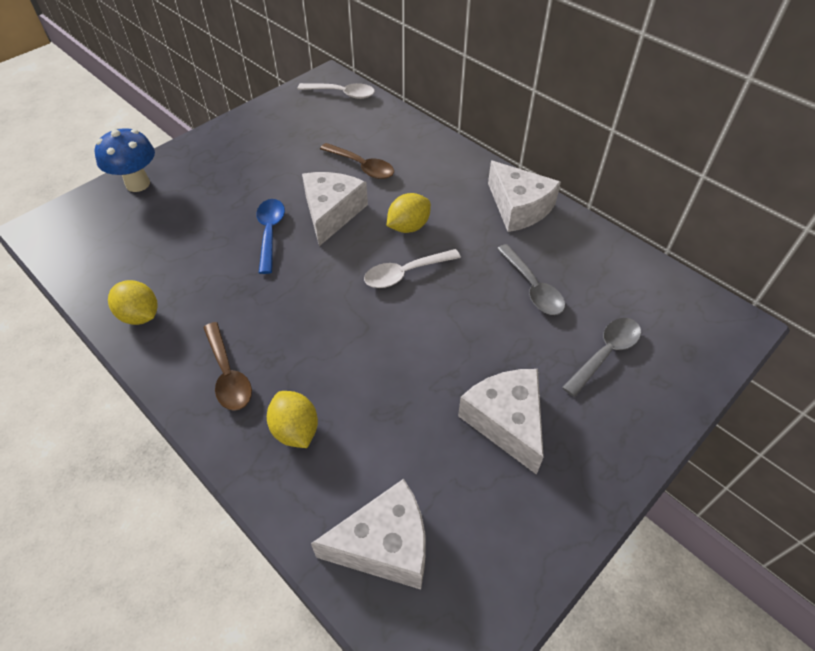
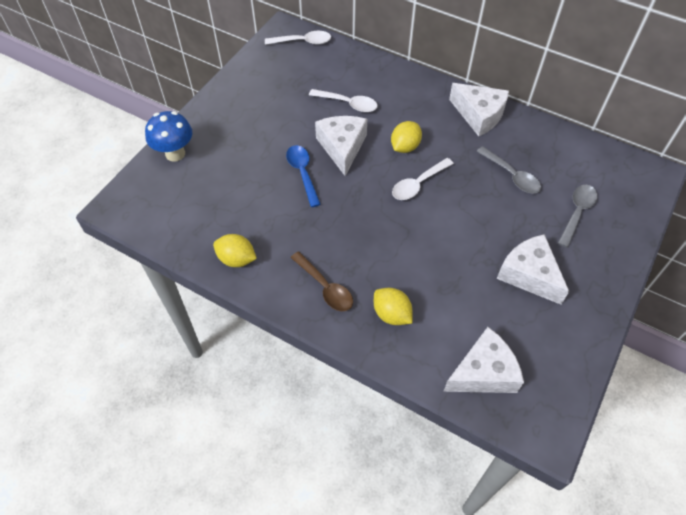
camera: 15 degrees left, 5 degrees up
brown spoon [320,143,394,179] -> white spoon [309,89,378,112]

